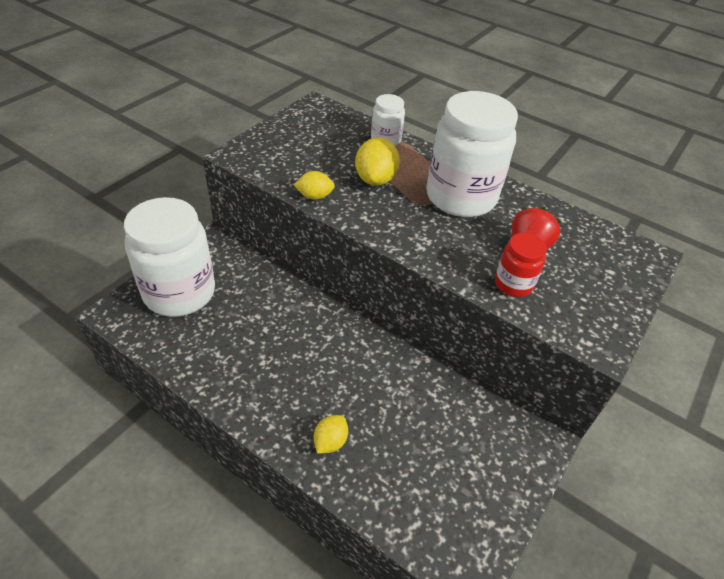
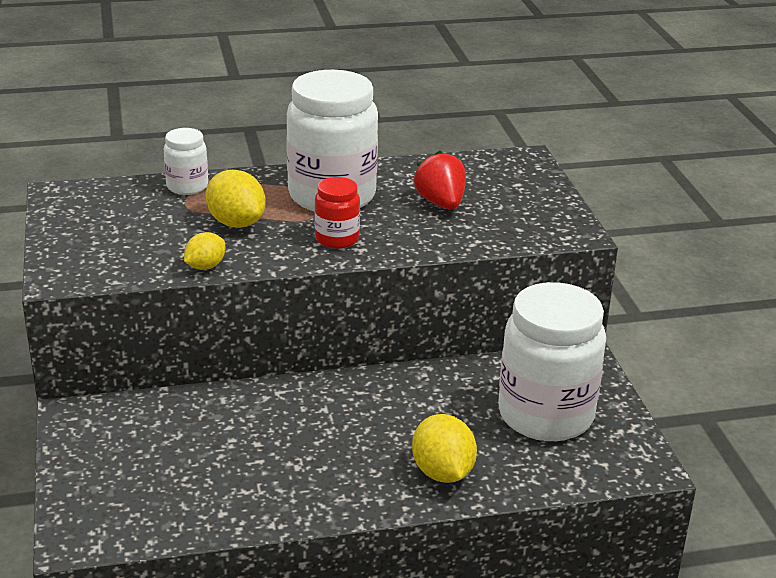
camera: 45 degrees left, 15 degrees down
white jar [124,197,215,317] -> white jar moved to [498,282,606,441]
yellow lemon [314,415,348,454] -> yellow lemon [412,414,477,483], size x1.62
red jar [495,233,547,297] -> red jar moved to [315,177,360,249]

